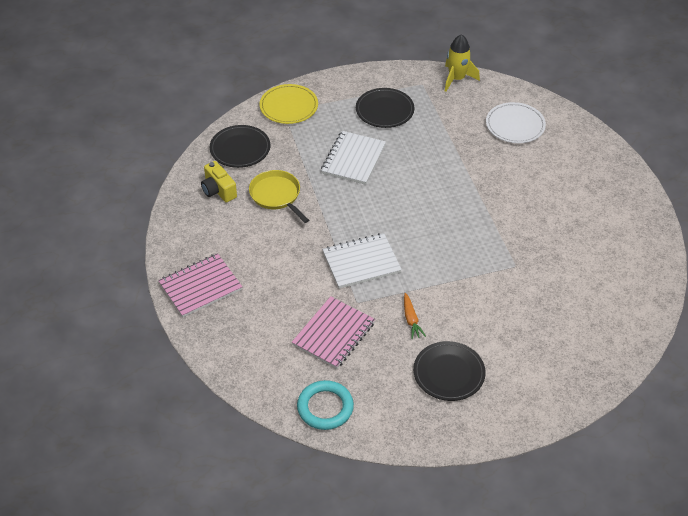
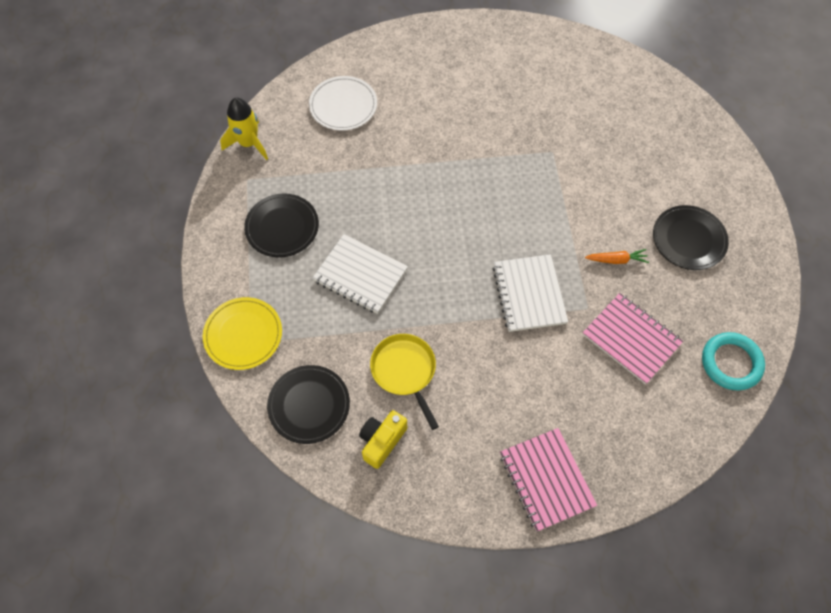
camera: 80 degrees left, 15 degrees up
yellow camera [201,161,237,202] -> yellow camera turned 150 degrees clockwise [359,410,407,469]
yellow pan [249,170,309,223] -> yellow pan turned 90 degrees clockwise [370,334,439,430]

